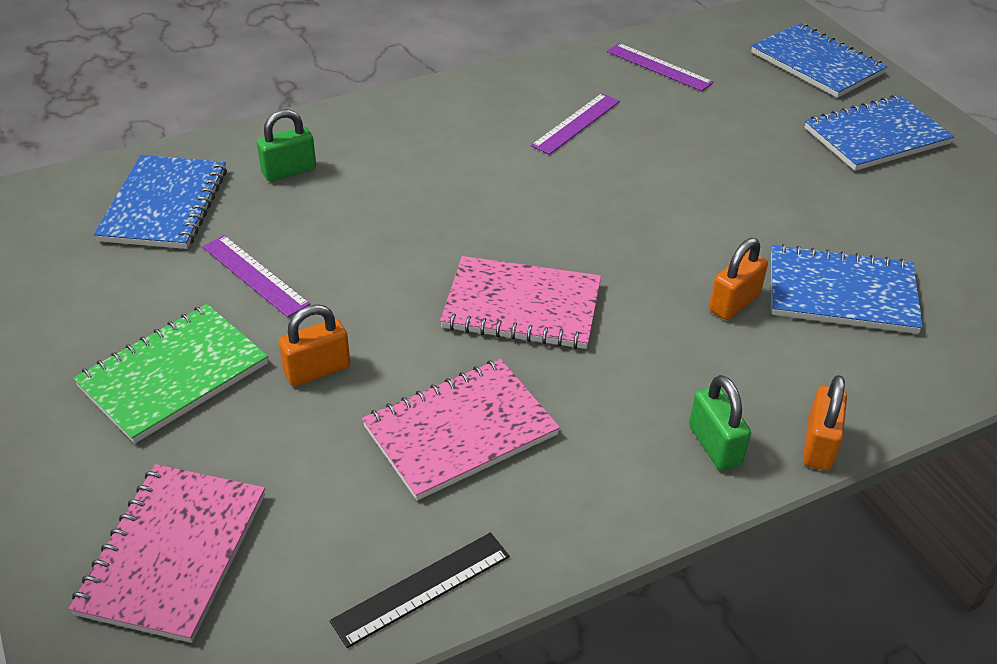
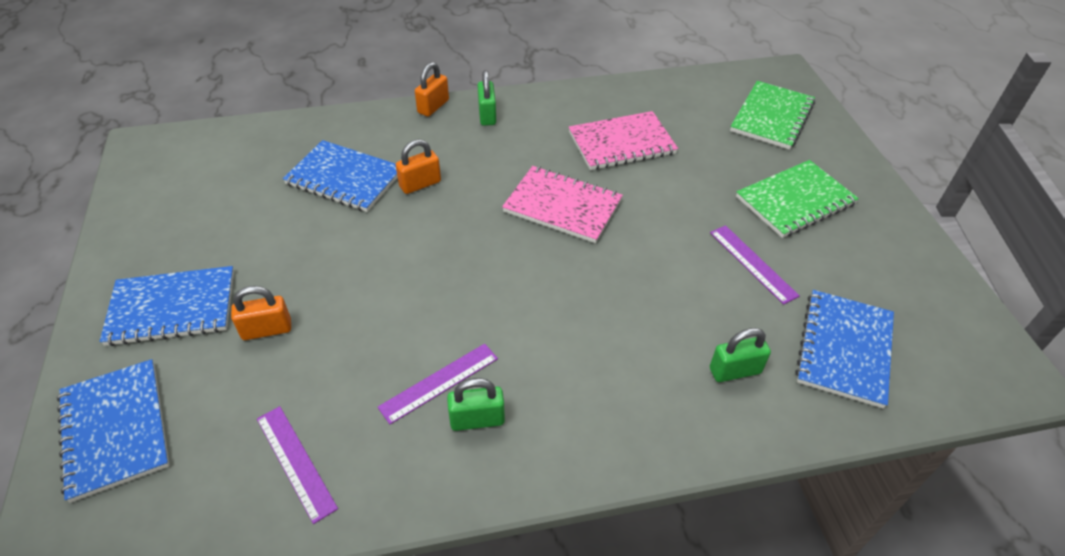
camera: 165 degrees left, 5 degrees up
pink notebook [69,464,265,643] -> green notebook [730,81,815,150]
orange padlock [279,304,350,386] -> orange padlock moved to [231,286,291,340]
black ruler [330,532,510,648] -> none
none -> green padlock [447,378,505,431]

